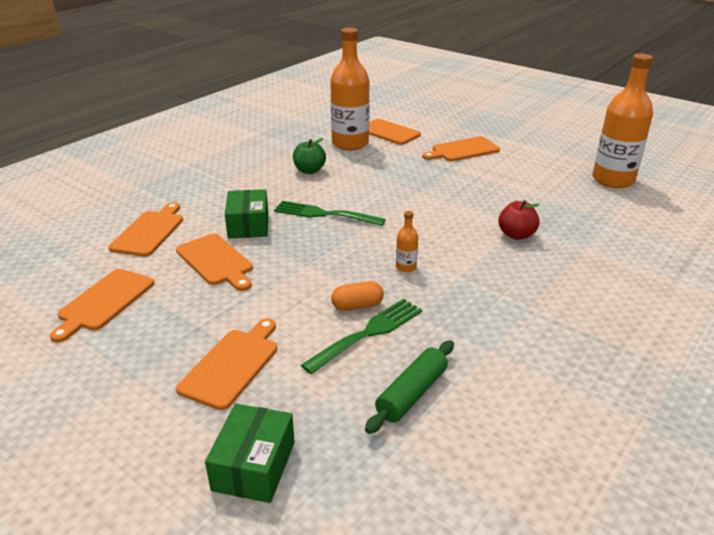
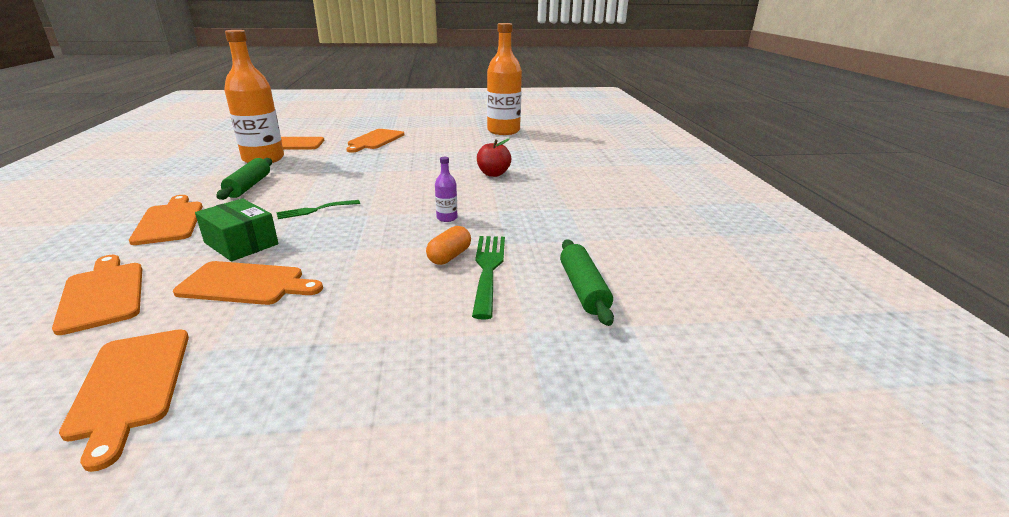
camera: 45 degrees left, 5 degrees down
orange cutting board [176,318,278,410] -> orange cutting board moved to [129,195,203,245]
green box [205,404,295,503] -> none
green fork [274,201,386,226] -> green fork [276,200,360,219], size x0.64
green apple [293,138,326,174] -> green rolling pin [217,158,272,200]
orange bottle [396,211,418,272] -> purple bottle [435,157,457,222]

